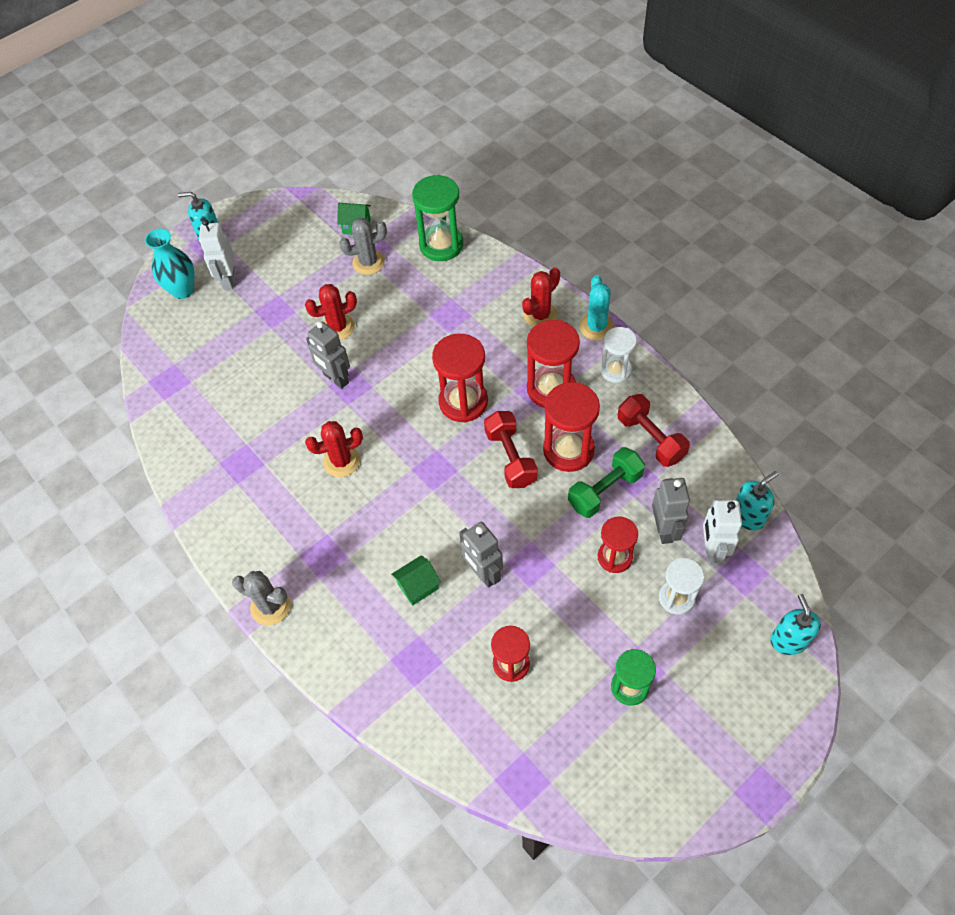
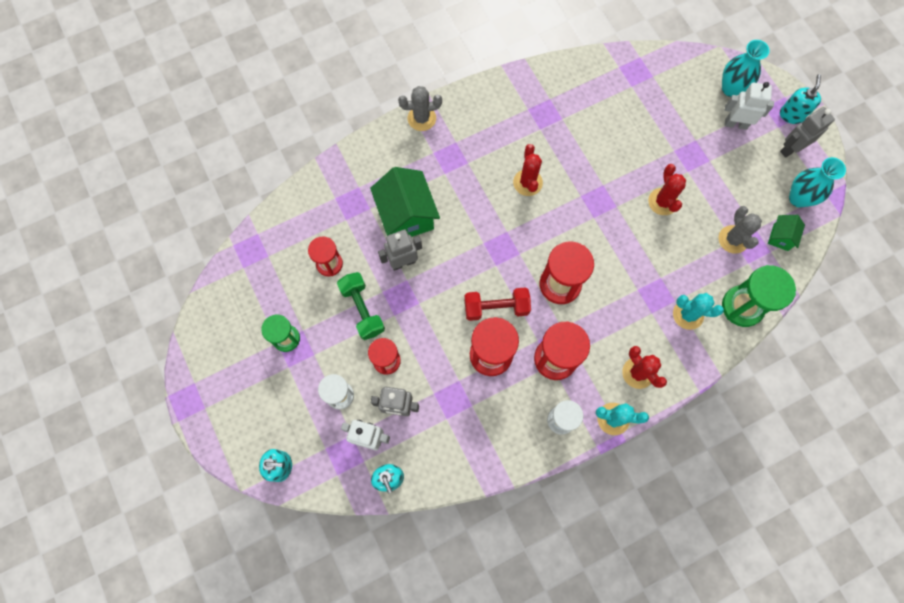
camera: 100 degrees right, 15 degrees up
grey cactus [232,571,291,625] -> grey cactus turned 45 degrees clockwise [398,86,442,131]
grey robot [306,321,350,389] -> grey robot moved to [780,107,835,158]
green house [391,555,441,606] -> green house [370,167,440,237], size x2.00
green dumbbell [568,447,645,518] -> green dumbbell moved to [337,272,385,340]
red dumbbell [618,394,690,467] -> none
none -> turquoise cactus [673,293,724,330]
none -> turquoise vase [789,157,846,208]

